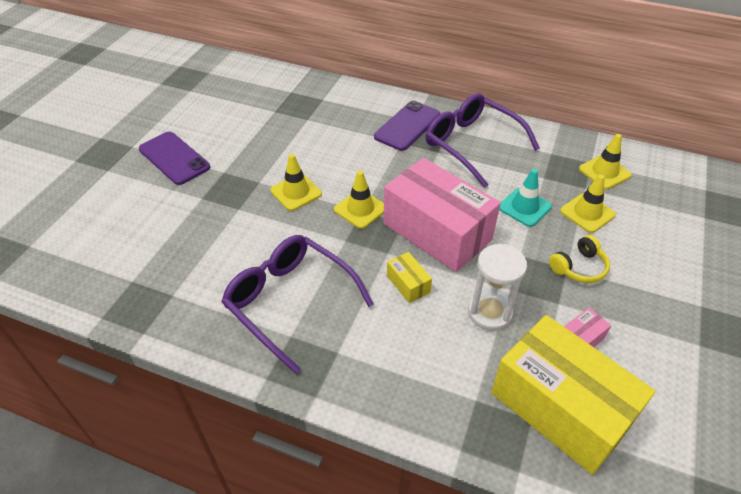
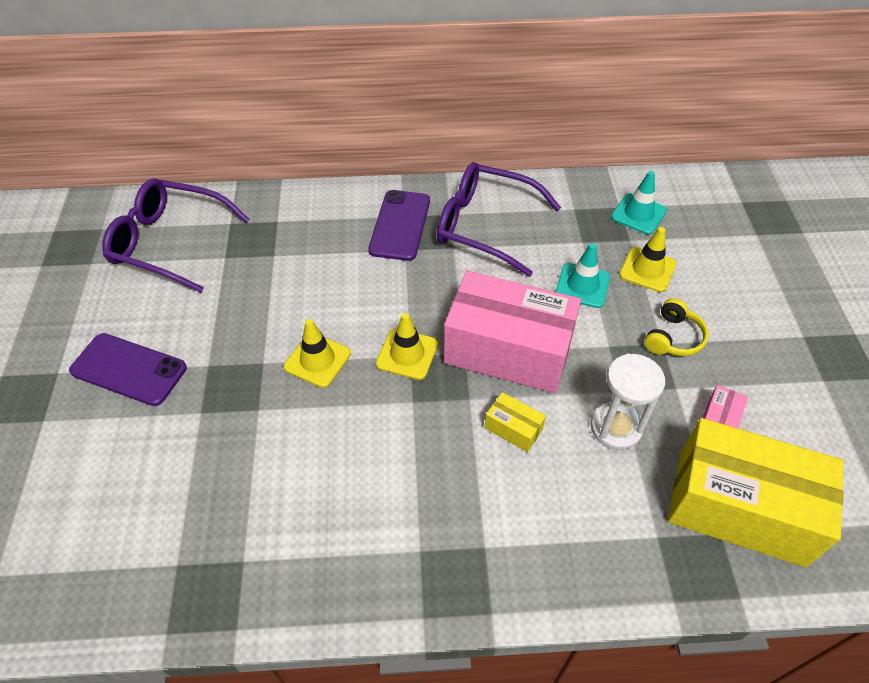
camera: 25 degrees left, 5 degrees up
purple glasses [221,235,374,374] -> purple glasses moved to [102,179,250,292]
yellow traffic cone [579,134,632,189] -> turquoise traffic cone [611,171,667,235]

